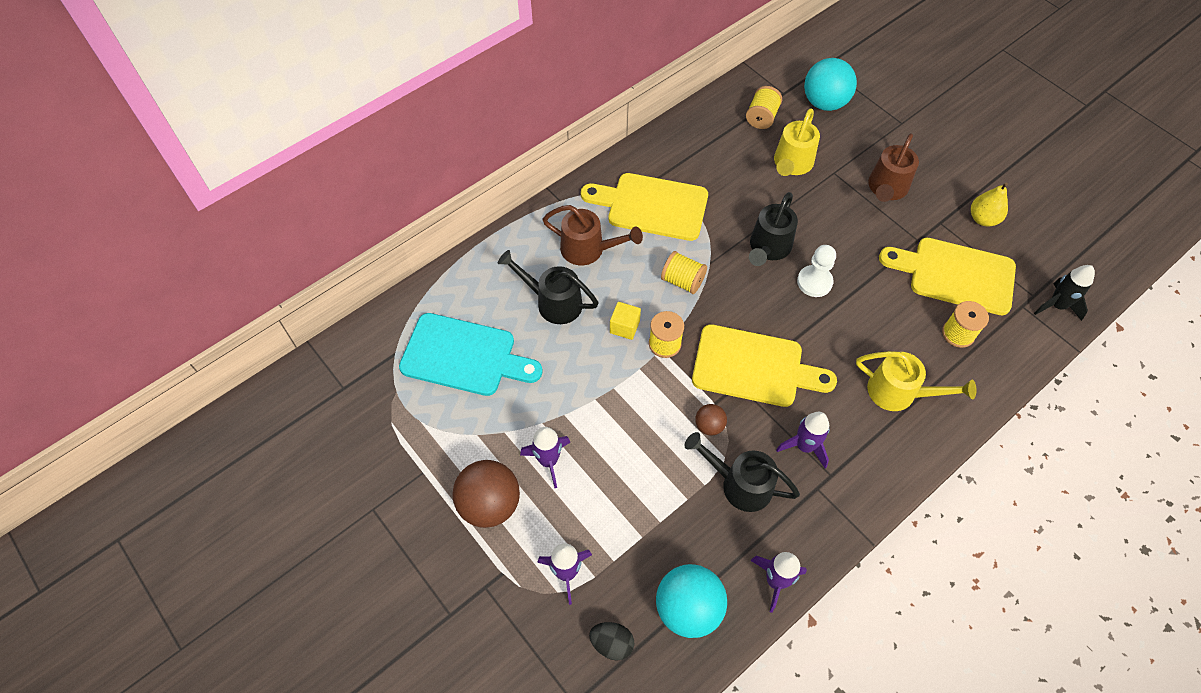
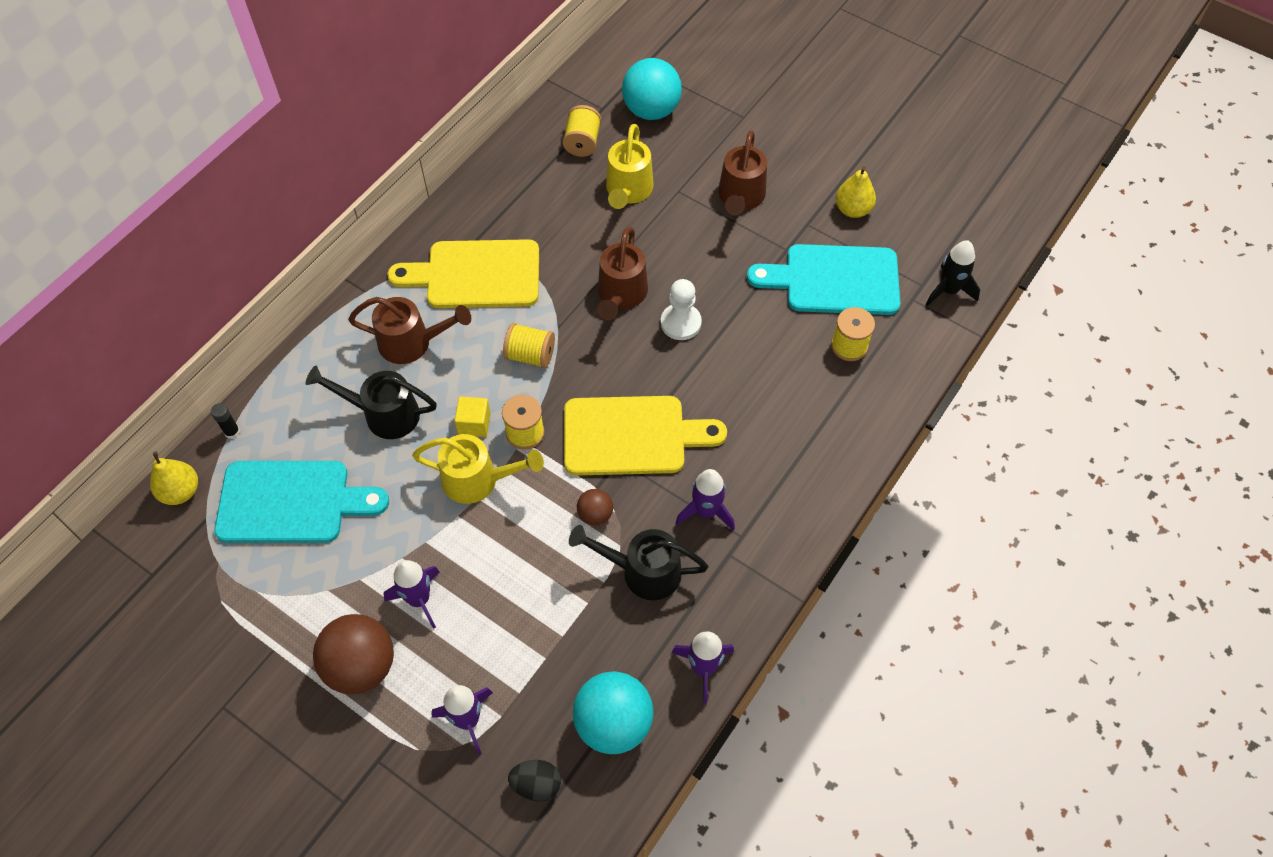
camera: 15 degrees left, 0 degrees up
black watering can [749,192,798,266] -> brown watering can [597,227,648,320]
yellow watering can [856,351,976,411] -> yellow watering can moved to [412,434,544,504]
yellow cutting board [879,238,1016,315] -> turquoise cutting board [747,244,900,315]
none -> yellow pear [150,452,198,505]
none -> black glue stick [211,403,240,439]

